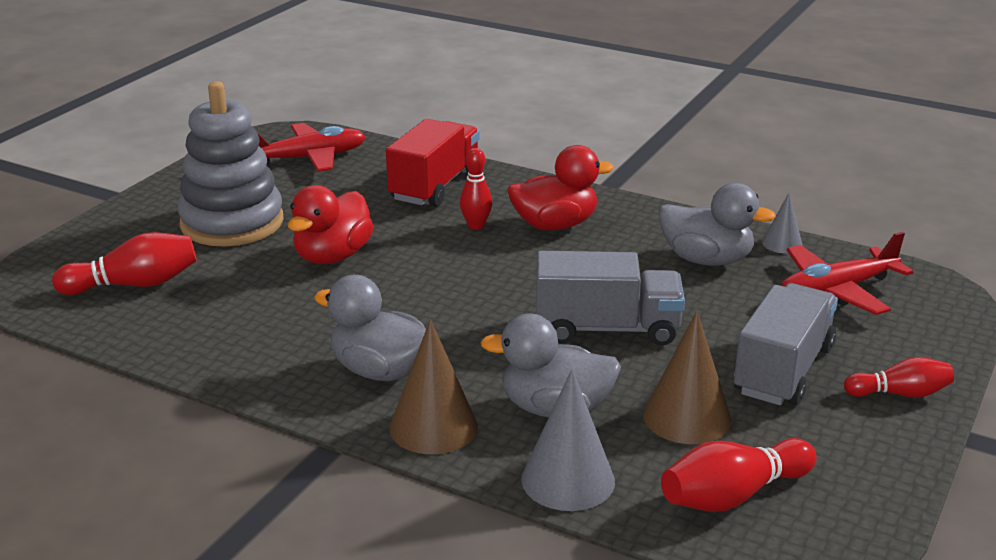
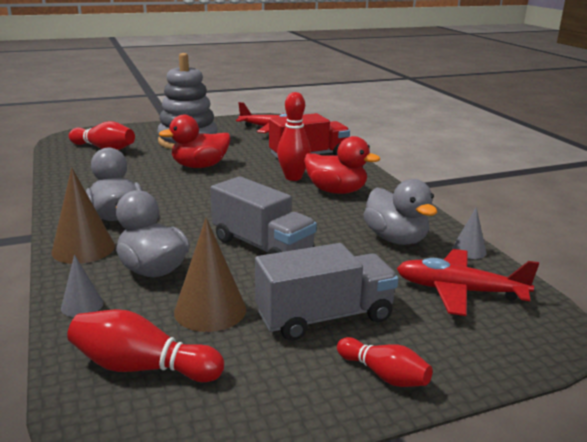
camera: 40 degrees right, 5 degrees down
red bowling pin [460,148,492,230] -> red bowling pin [277,92,311,181], size x1.52
grey cone [521,369,615,511] -> grey cone [61,255,103,317], size x0.57

